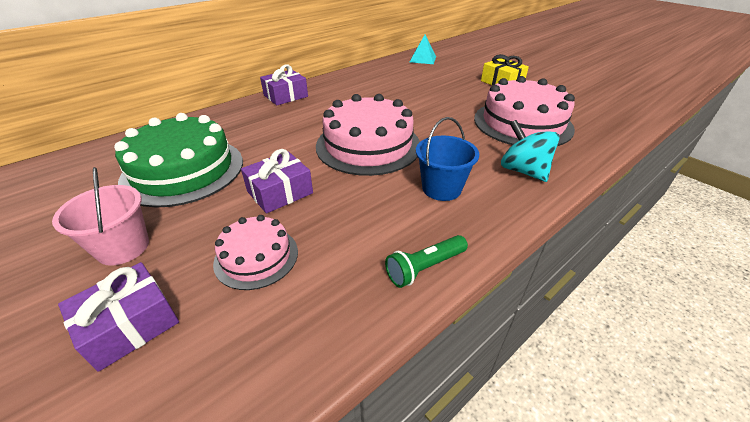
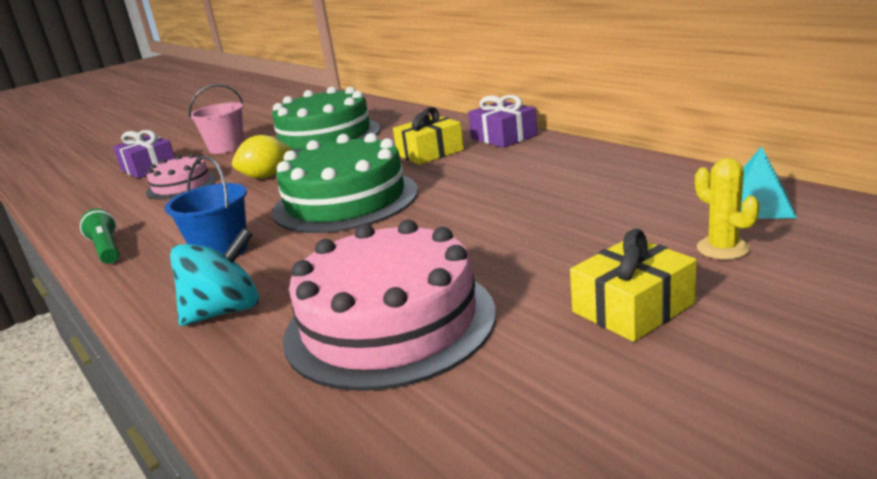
camera: 95 degrees right, 15 degrees down
purple gift [241,149,313,214] -> yellow lemon [232,135,291,179]
pink cake [316,94,420,176] -> green cake [272,133,418,233]
none -> yellow gift [393,107,464,165]
none -> yellow cactus [695,158,760,260]

